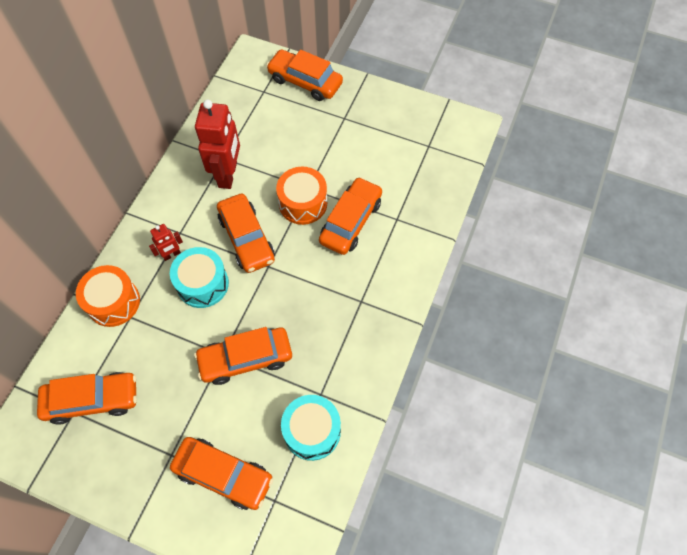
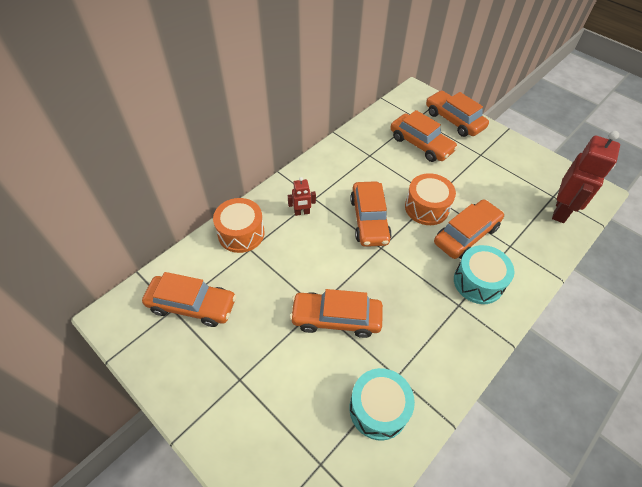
camera: 20 degrees right, 10 degrees down
turquoise drum [170,247,229,308] -> turquoise drum moved to [454,245,514,304]
orange car [170,437,274,510] -> orange car moved to [390,110,458,162]
red robot [195,100,240,189] -> red robot moved to [552,131,620,223]

